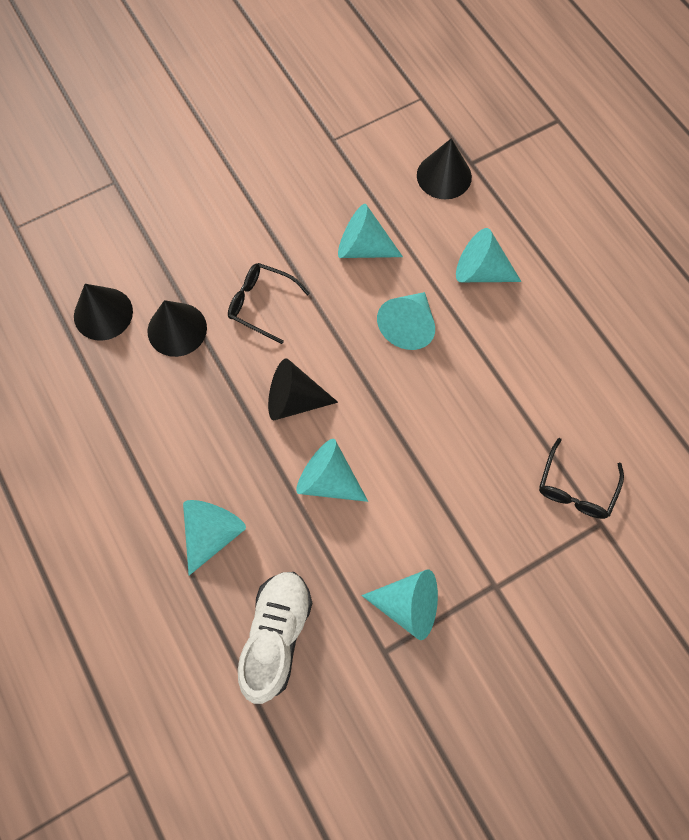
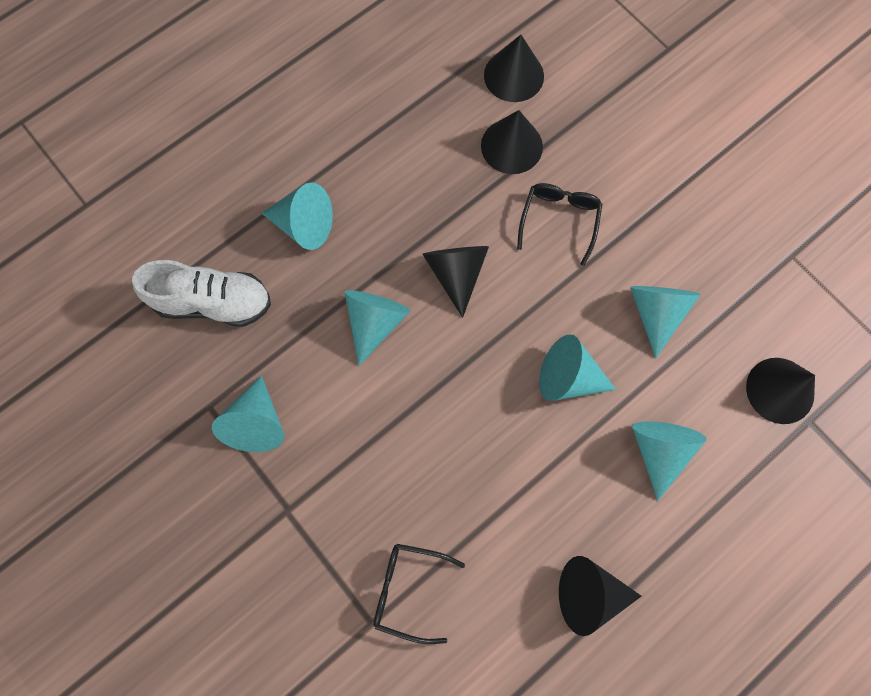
camera: 80 degrees right, 5 degrees up
none -> black cone [559,556,642,636]

